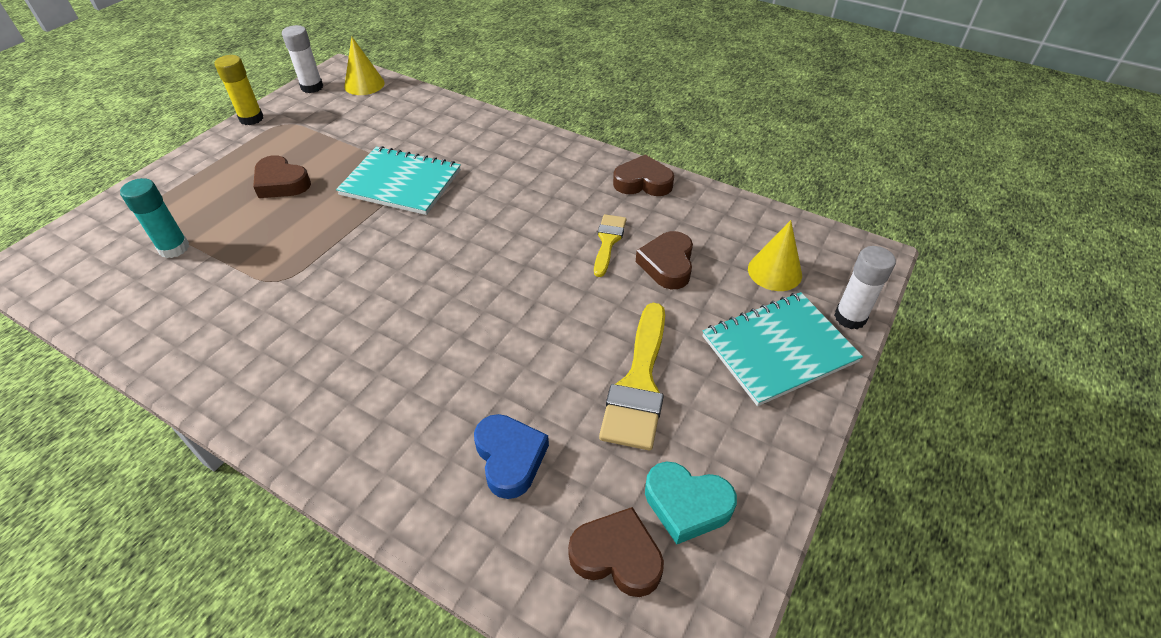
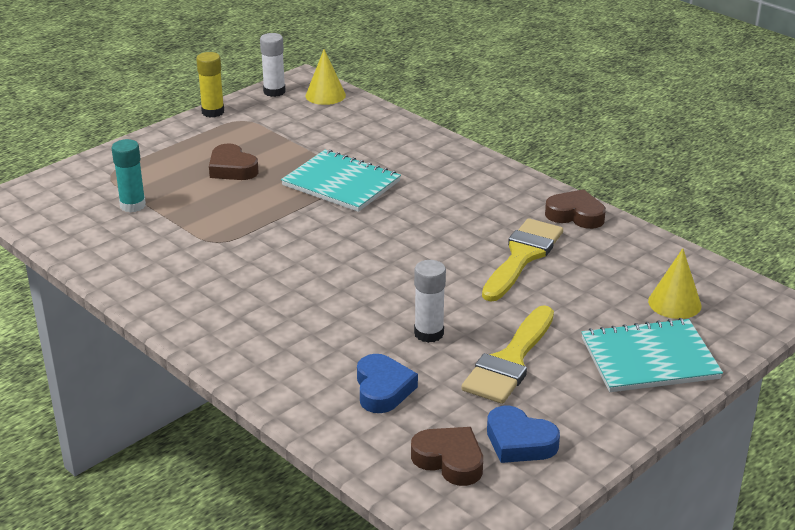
camera: 15 degrees right, 15 degrees down
yellow brush [594,214,626,277] -> yellow brush [482,218,563,302], size x1.73
brown heart [636,231,693,289] -> none
turquoise heart [645,462,737,544] -> blue heart [487,406,560,463]
white glue stick [834,246,896,329] -> white glue stick moved to [414,260,446,343]

